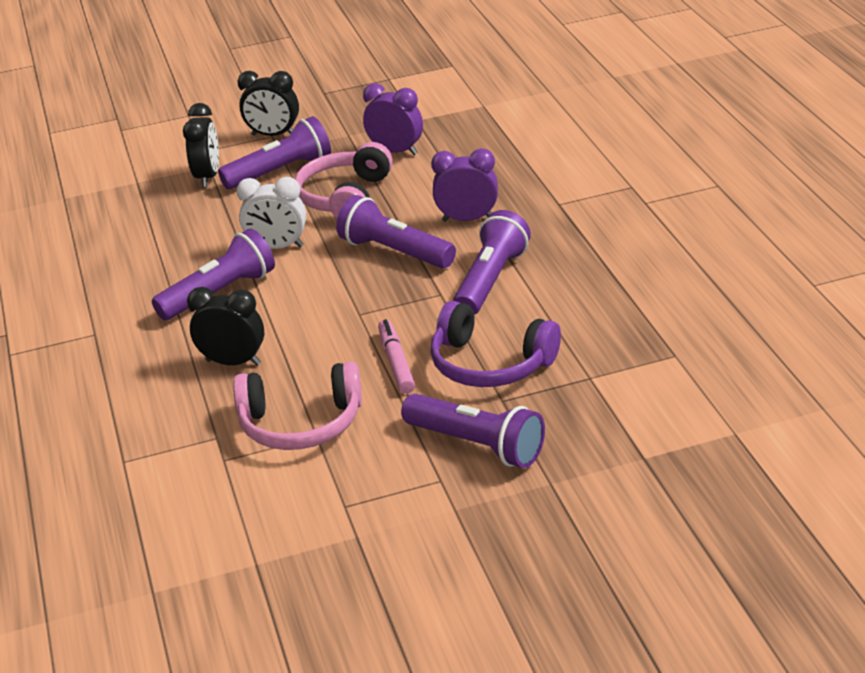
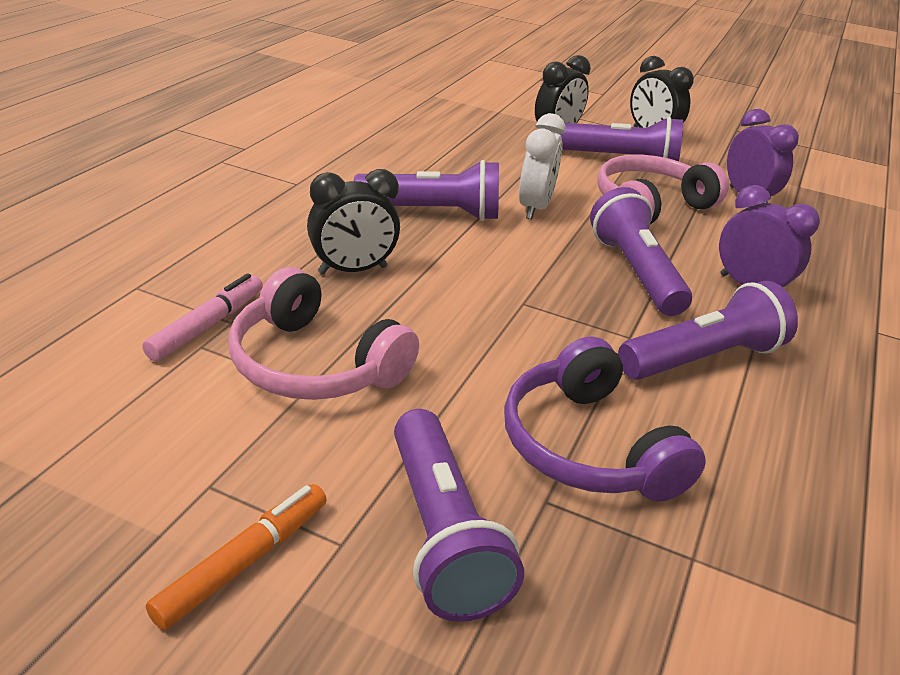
camera: 35 degrees right, 0 degrees up
black clock [187,287,264,365] -> black clock turned 105 degrees clockwise [307,169,400,274]
white clock [237,177,306,249] -> white clock turned 120 degrees counterclockwise [519,113,566,219]
pink marker [378,319,415,394] -> pink marker moved to [142,273,263,361]
none -> orange marker [146,484,327,630]

